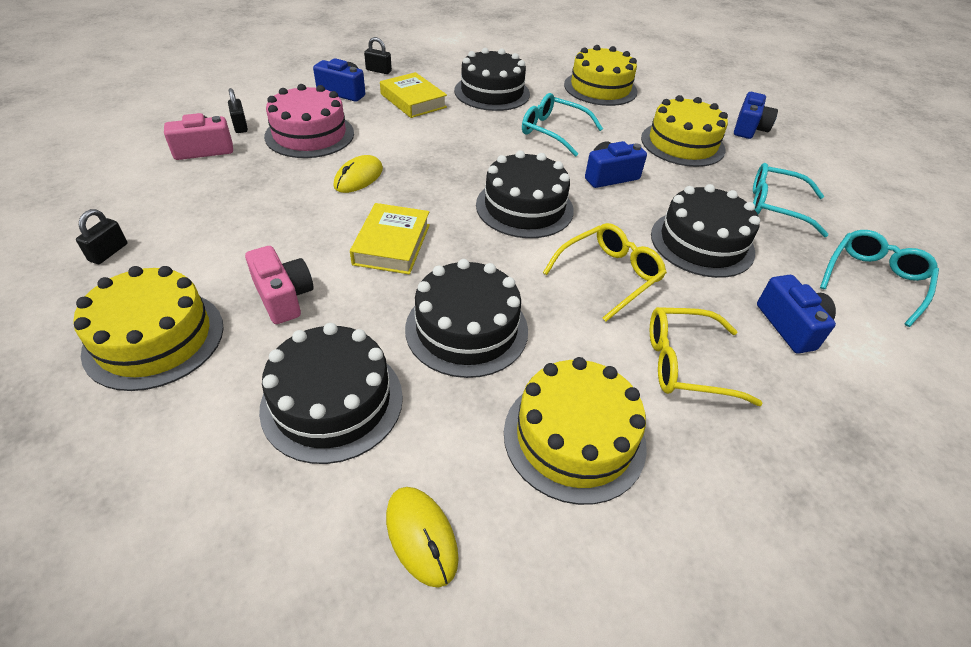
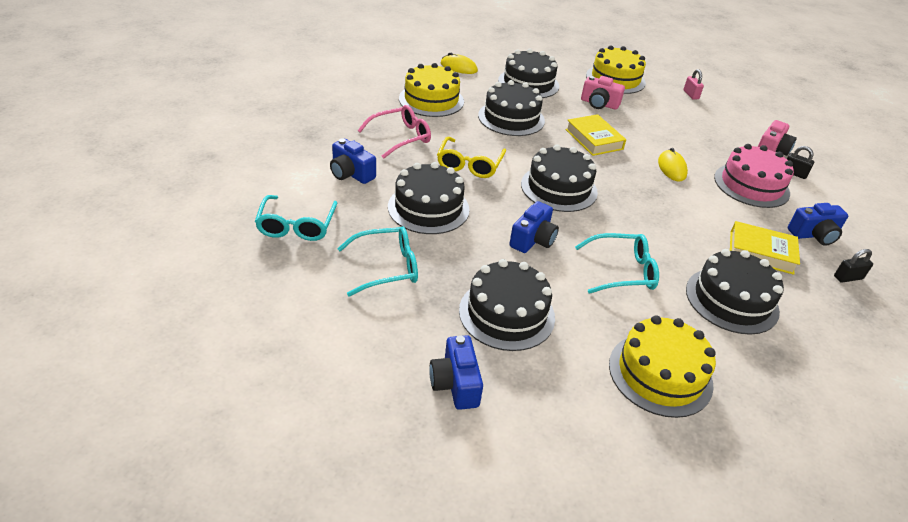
camera: 145 degrees right, 5 degrees down
black padlock [76,209,127,264] -> pink padlock [683,69,704,100]
yellow cake [641,95,728,167] -> black cake [459,259,555,351]
yellow glasses [650,307,763,406] -> pink glasses [358,105,431,159]

